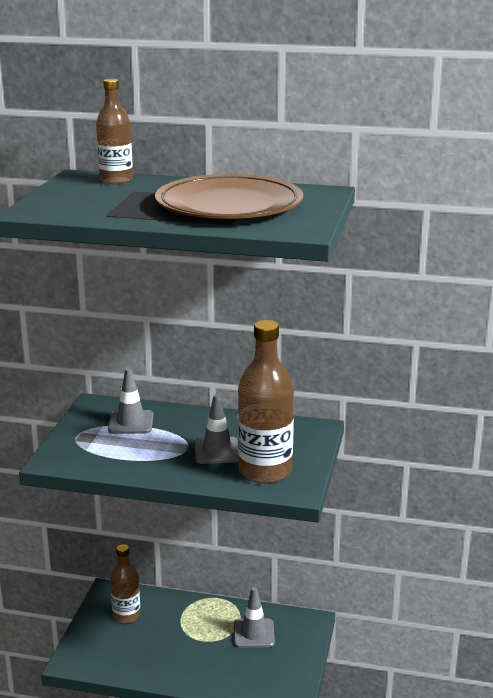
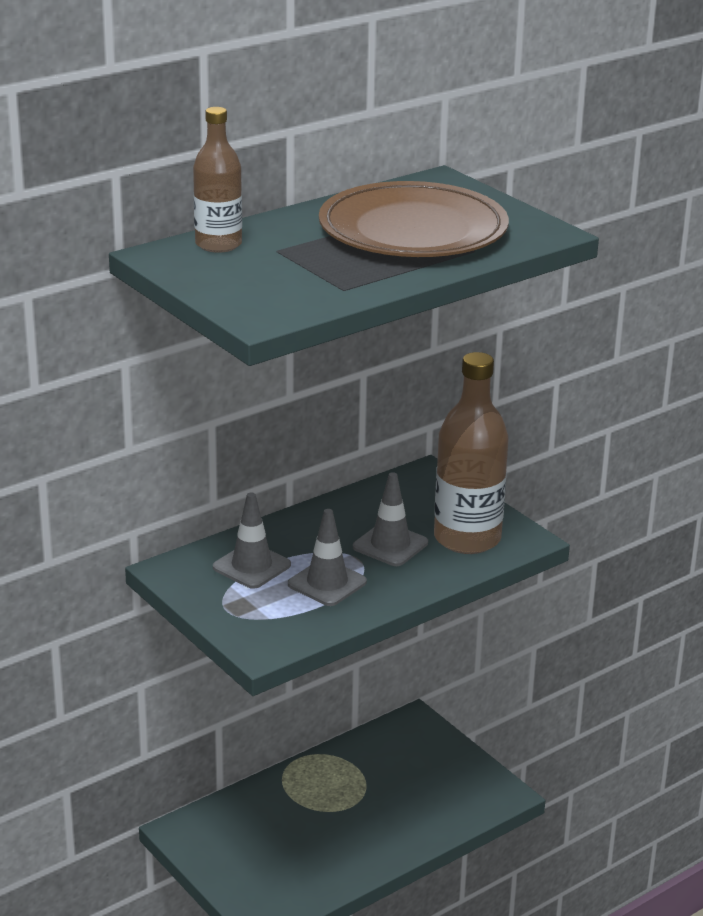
camera: 50 degrees left, 5 degrees up
brown bottle [110,544,140,623] -> none
grey traffic cone [234,587,275,648] -> grey traffic cone moved to [288,509,367,606]

